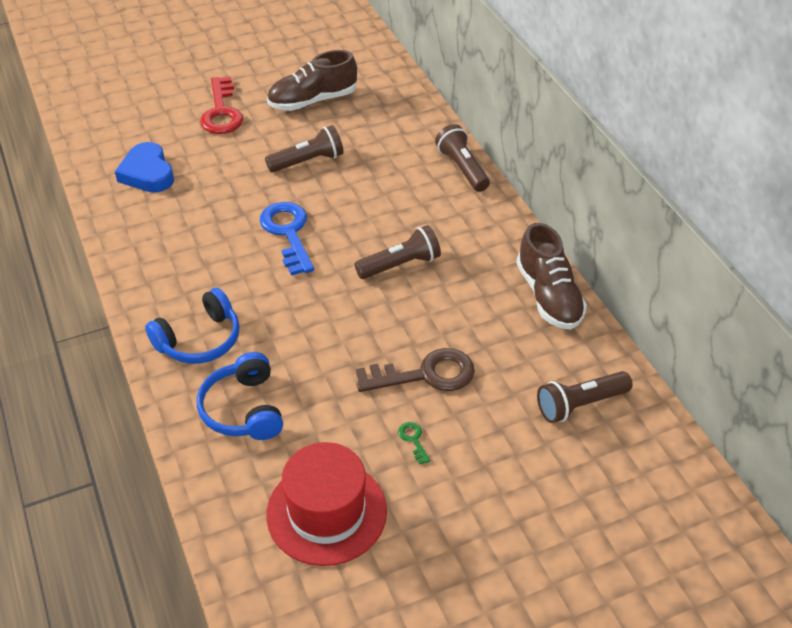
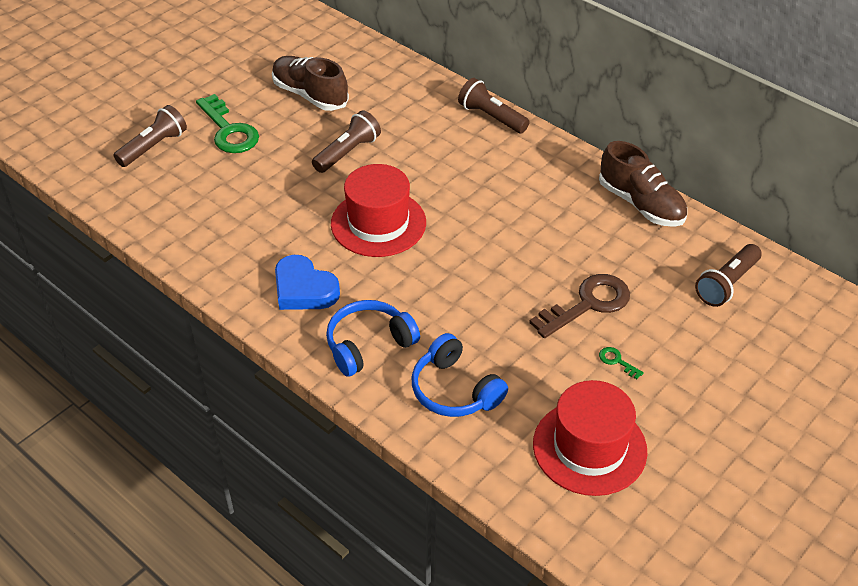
camera: 25 degrees left, 0 degrees up
blue heart [115,142,174,192] -> blue heart moved to [275,255,340,310]
blue headphones [145,288,240,364] -> blue headphones turned 150 degrees counterclockwise [326,300,420,377]
red key [200,77,243,134] -> green key [196,94,259,153]
blue key [260,202,314,276] -> red hat [331,164,426,257]
brown shoe [267,50,357,111] -> brown shoe turned 90 degrees clockwise [272,56,349,111]
brown flashlight [355,225,441,279] -> brown flashlight moved to [114,105,187,167]

